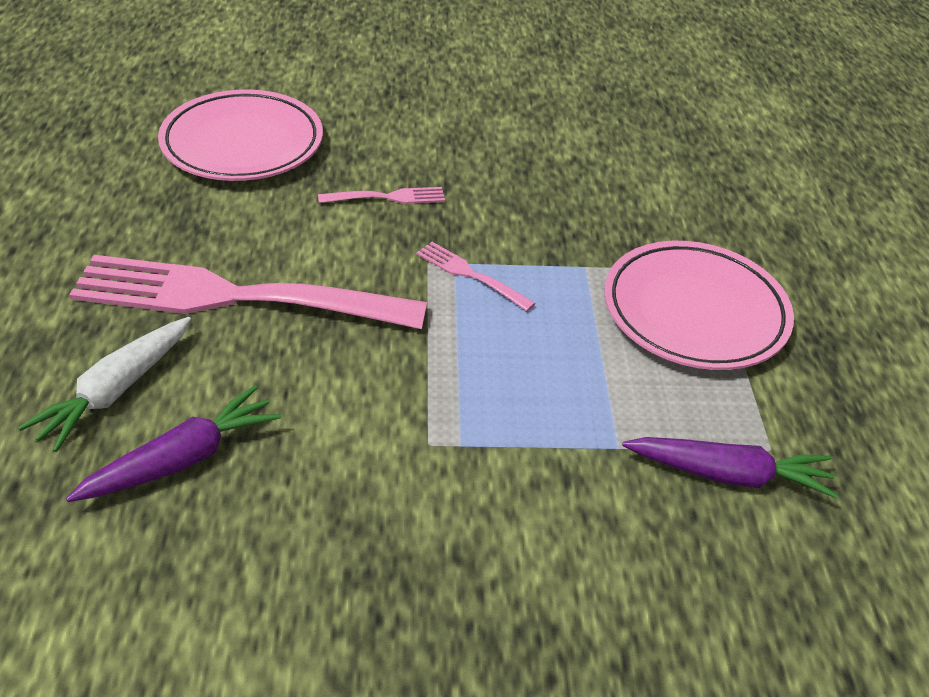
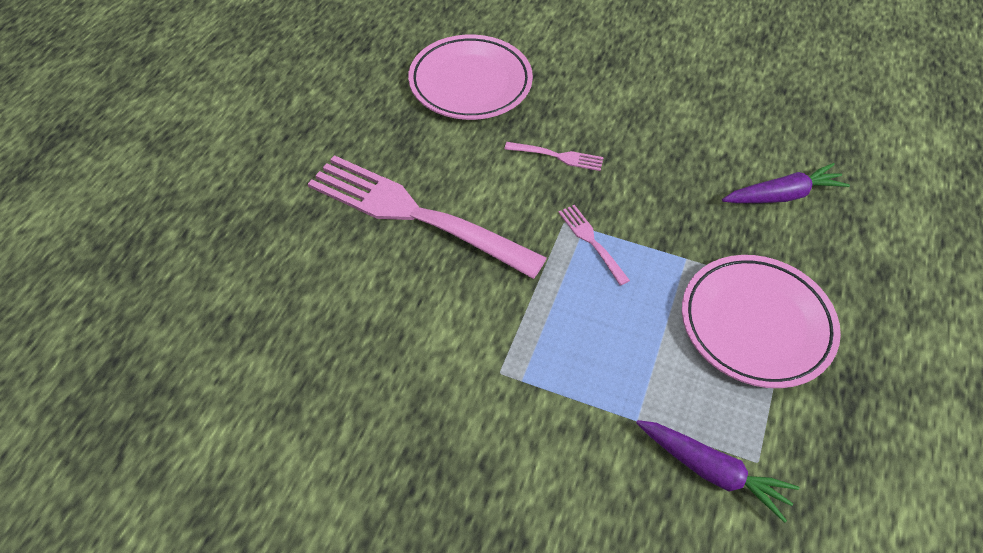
camera: 25 degrees right, 10 degrees up
white carrot [18,317,191,452] -> none
purple carrot [66,386,281,502] -> purple carrot moved to [722,163,850,203]

